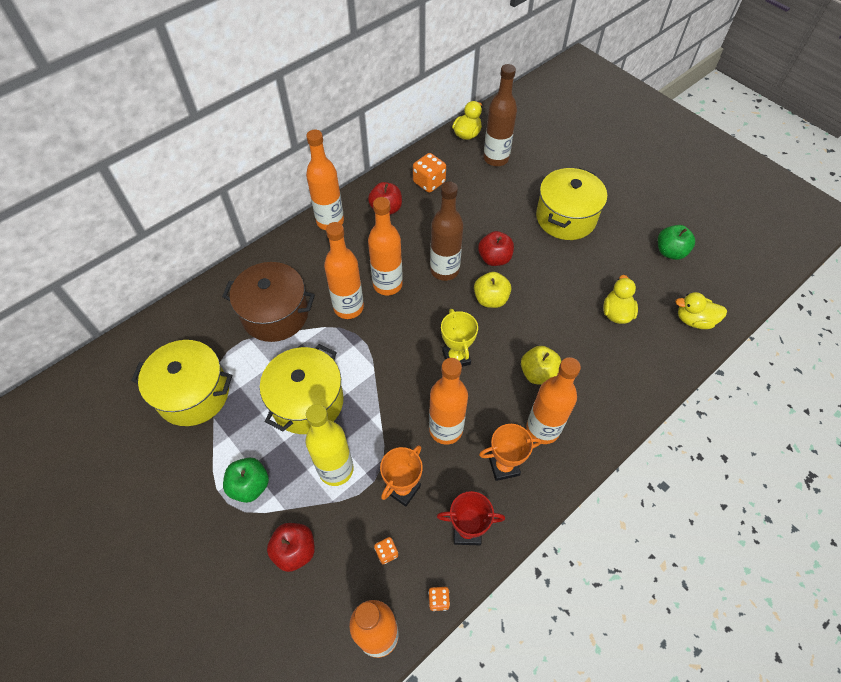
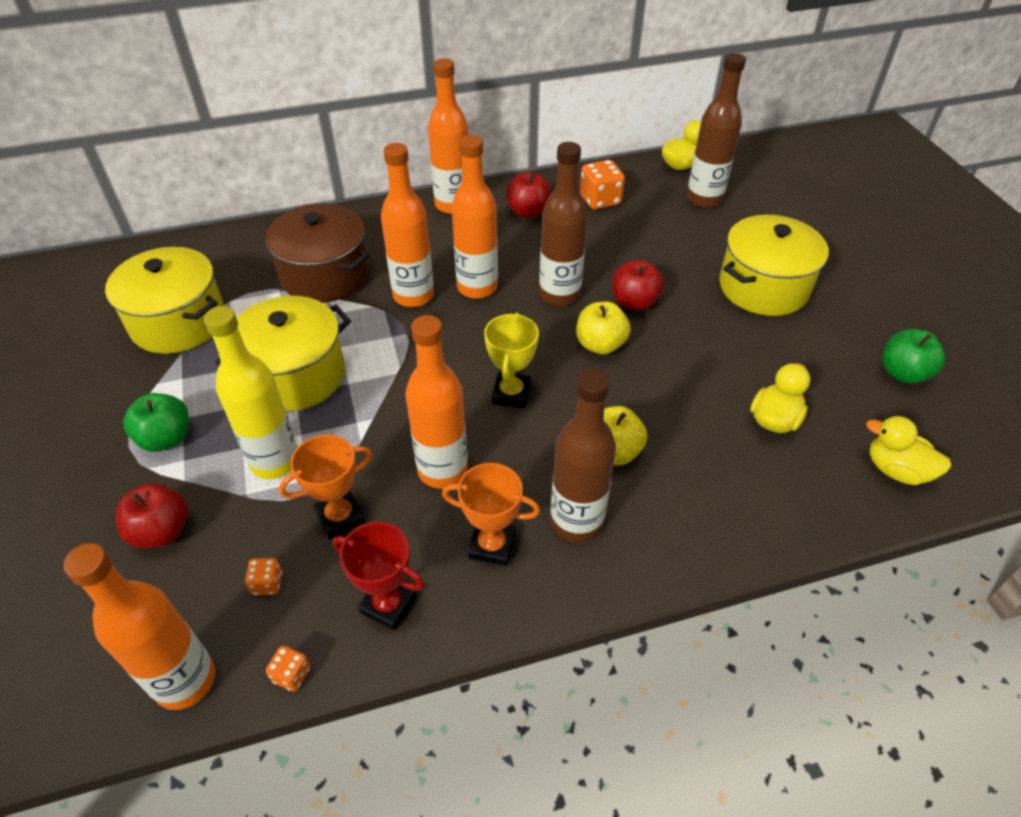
camera: 25 degrees right, 10 degrees down
orange bottle [526,357,581,444] -> brown bottle [550,369,616,543]

